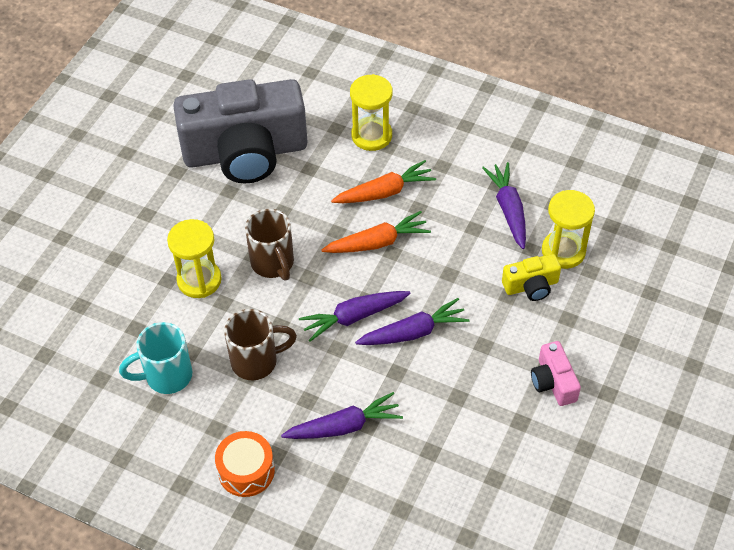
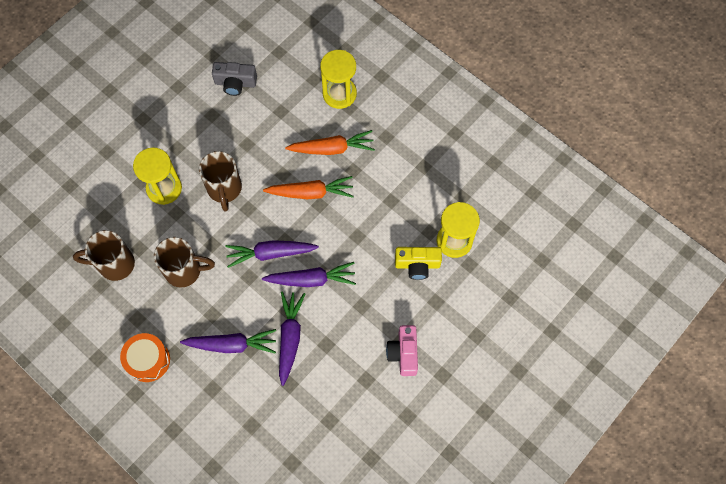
camera: 15 degrees right, 15 degrees up
turquoise mug [119,322,192,394] -> brown mug [73,230,135,281]
grey camera [173,79,308,184] -> grey camera [212,62,257,96], size x0.41
purple carrot [482,162,526,249] -> purple carrot moved to [279,292,305,386]

